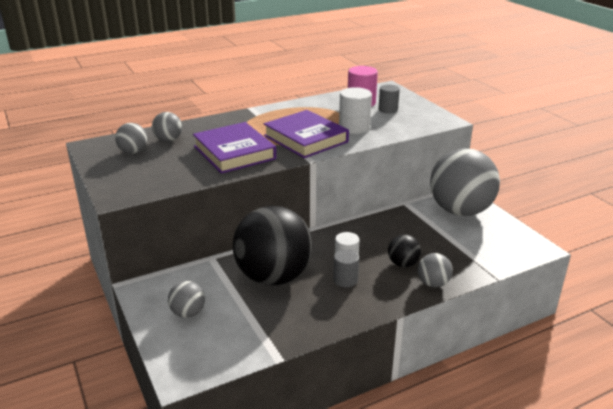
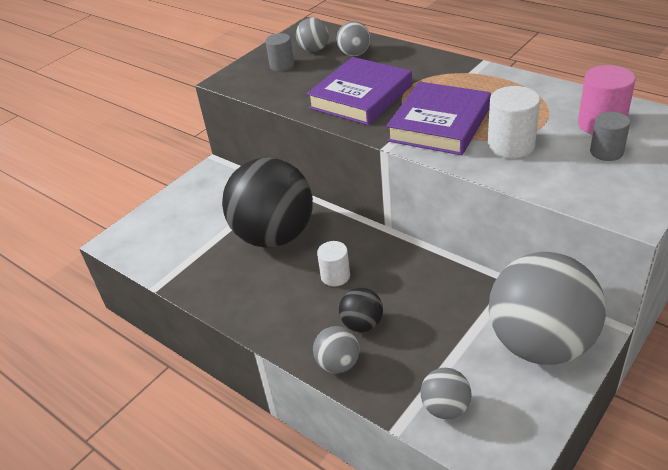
camera: 70 degrees right, 10 degrees up
grey ball [168,281,205,318] -> grey ball moved to [421,368,472,419]
grey cylinder [333,249,359,287] -> grey cylinder moved to [265,33,294,72]

